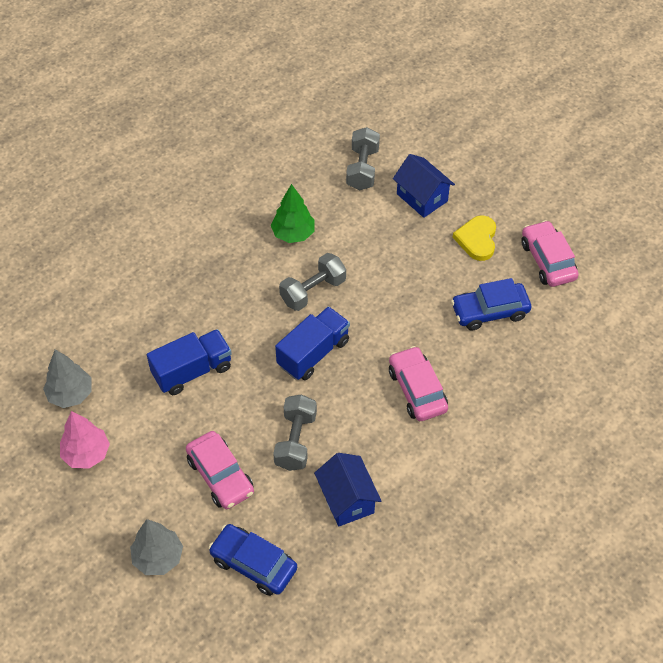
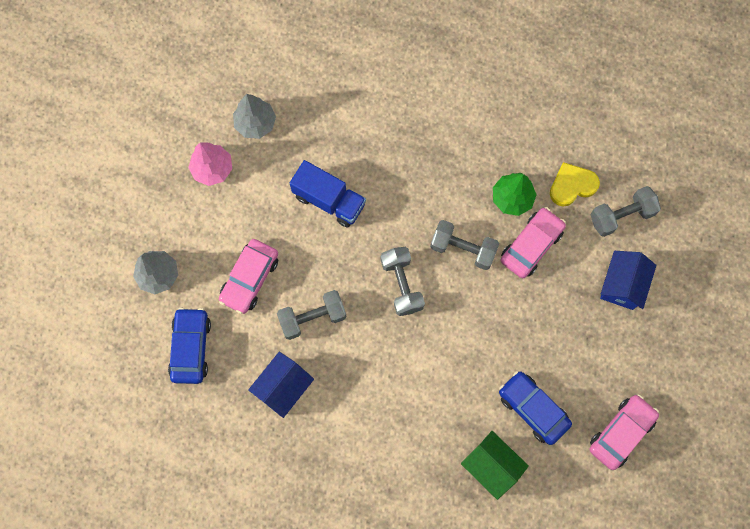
camera: 60 degrees right, 20 degrees up
blue truck [275,306,350,380] -> grey dumbbell [381,247,425,316]
pink car [389,346,448,421] -> pink car moved to [500,207,566,278]
yellow heart [453,215,496,261] -> yellow heart moved to [550,162,600,207]
none -> green house [461,431,529,500]

